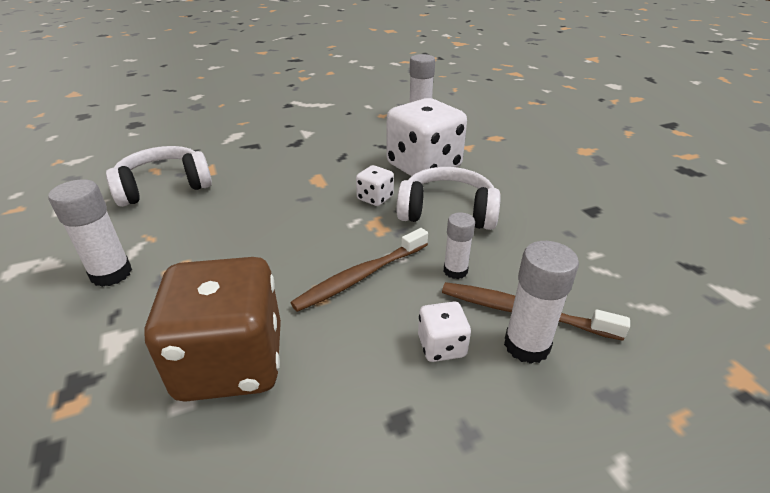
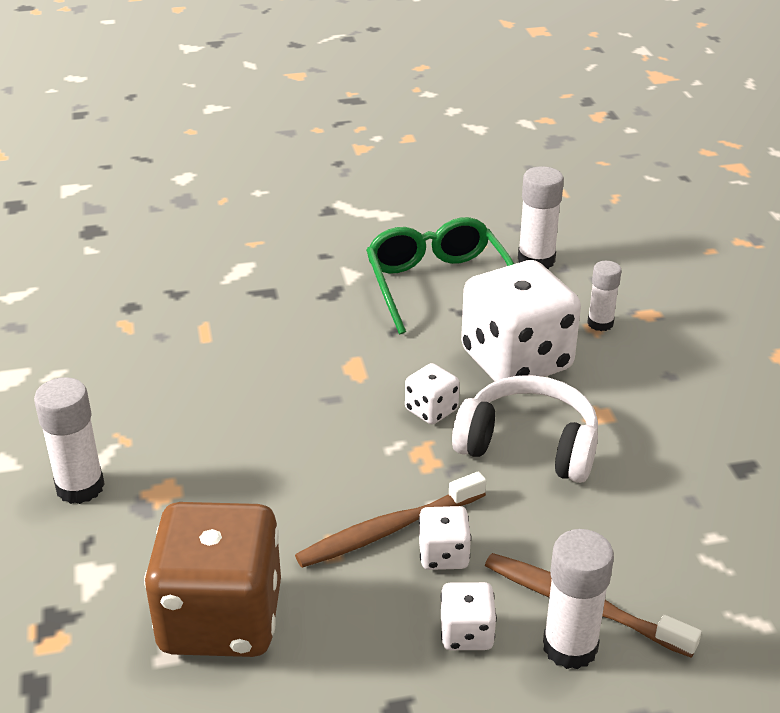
camera: 10 degrees right, 0 degrees up
white headphones [106,146,212,207] -> none
white glue stick [444,212,475,279] -> white glue stick moved to [587,261,622,331]
none -> green glasses [366,217,514,334]
none -> white dice [419,506,471,570]

